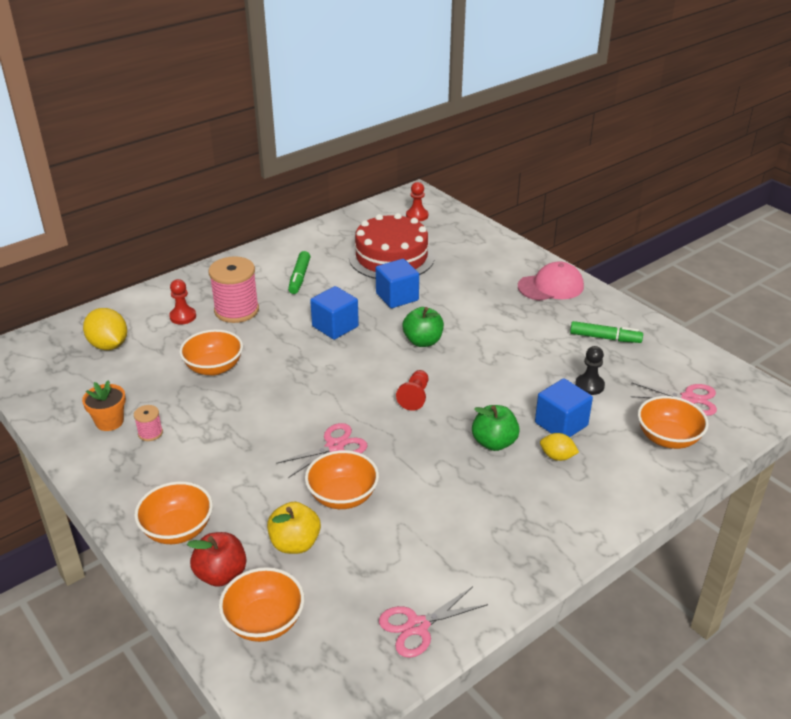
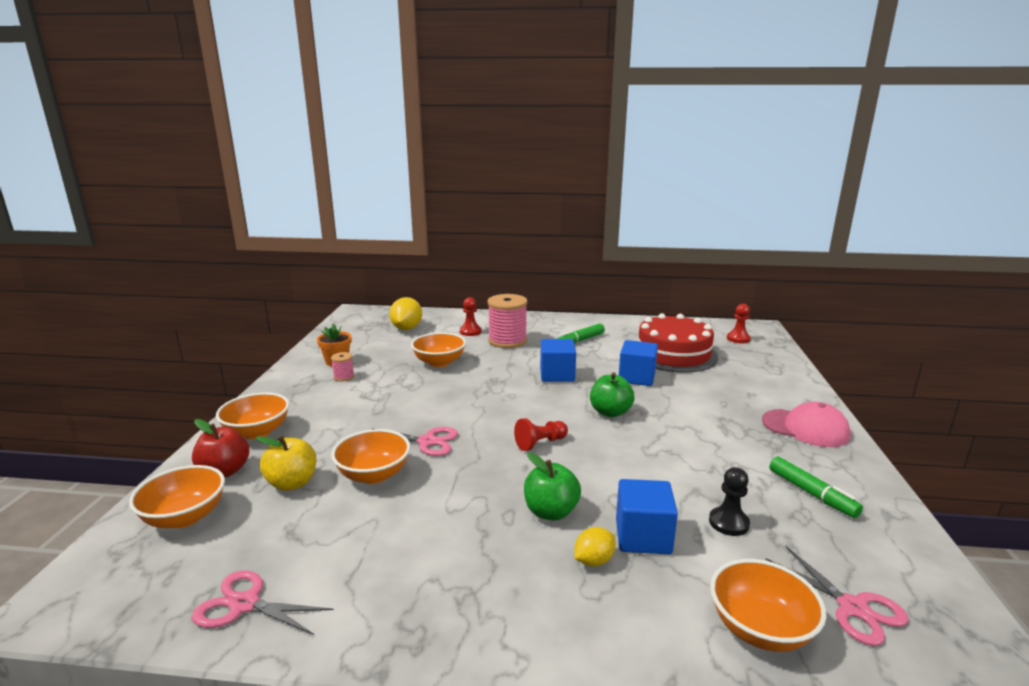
camera: 45 degrees right, 15 degrees down
yellow lemon [540,433,579,461] -> yellow lemon turned 75 degrees clockwise [574,527,615,566]

